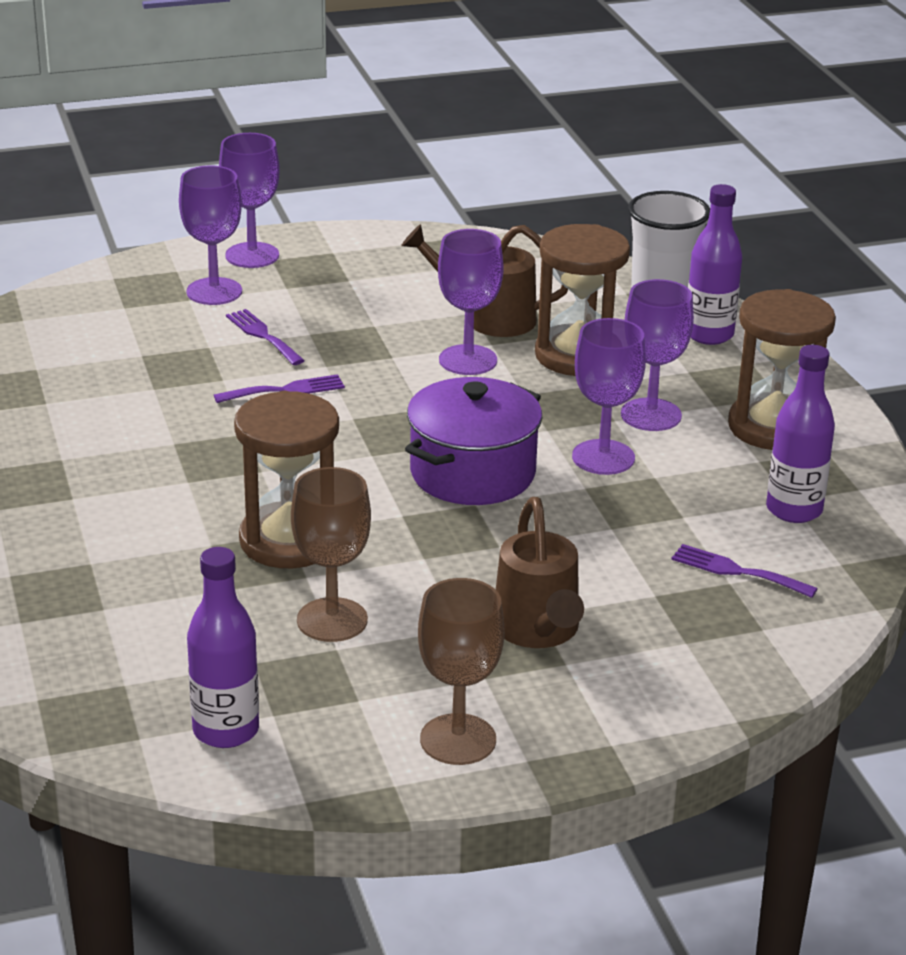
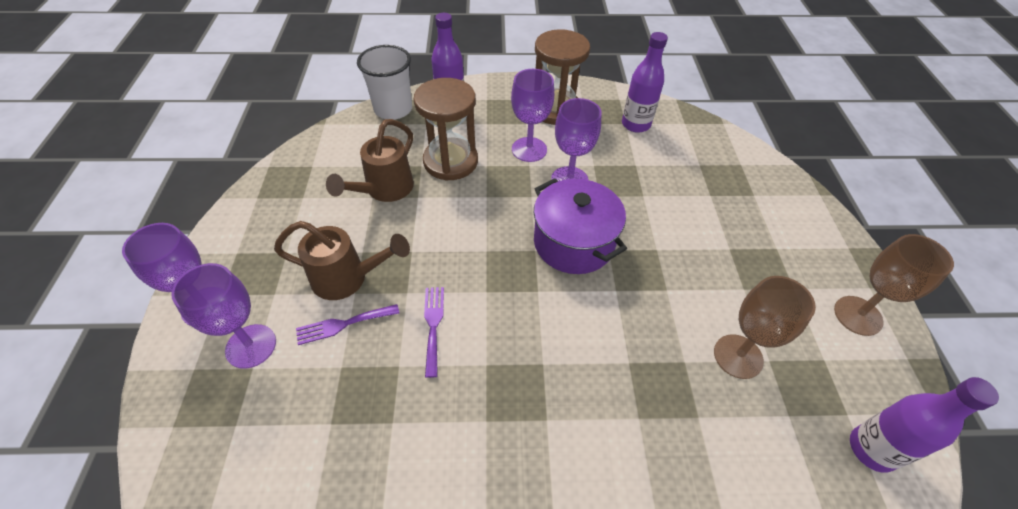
camera: 75 degrees left, 20 degrees up
brown hourglass [234,391,339,568] -> none
purple goblet [438,229,504,375] -> none
brown watering can [496,497,584,648] -> brown watering can moved to [274,221,410,300]
purple fork [671,544,818,598] -> none

